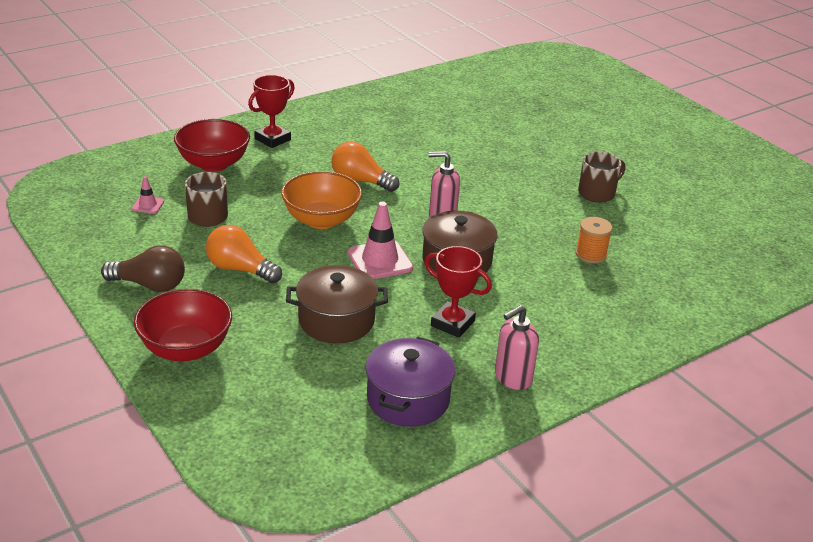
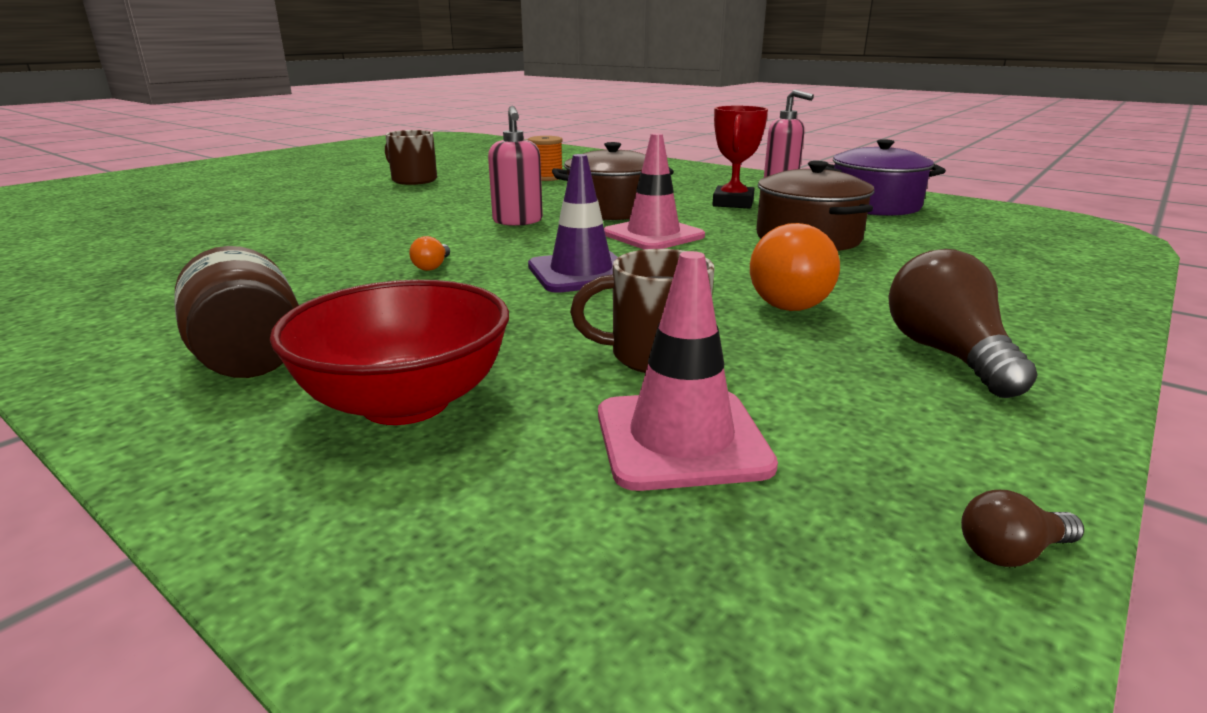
camera: 105 degrees left, 10 degrees down
pink traffic cone [132,176,164,214] -> pink traffic cone [598,251,778,491], size x1.95
red bowl [134,289,232,361] -> none
red trophy [248,75,294,148] -> brown jar [174,246,299,378]
orange bowl [281,171,362,229] -> purple traffic cone [528,154,618,293]
orange light bulb [331,141,399,192] -> orange light bulb [409,236,450,271], size x0.46
none -> brown light bulb [961,490,1084,567]

